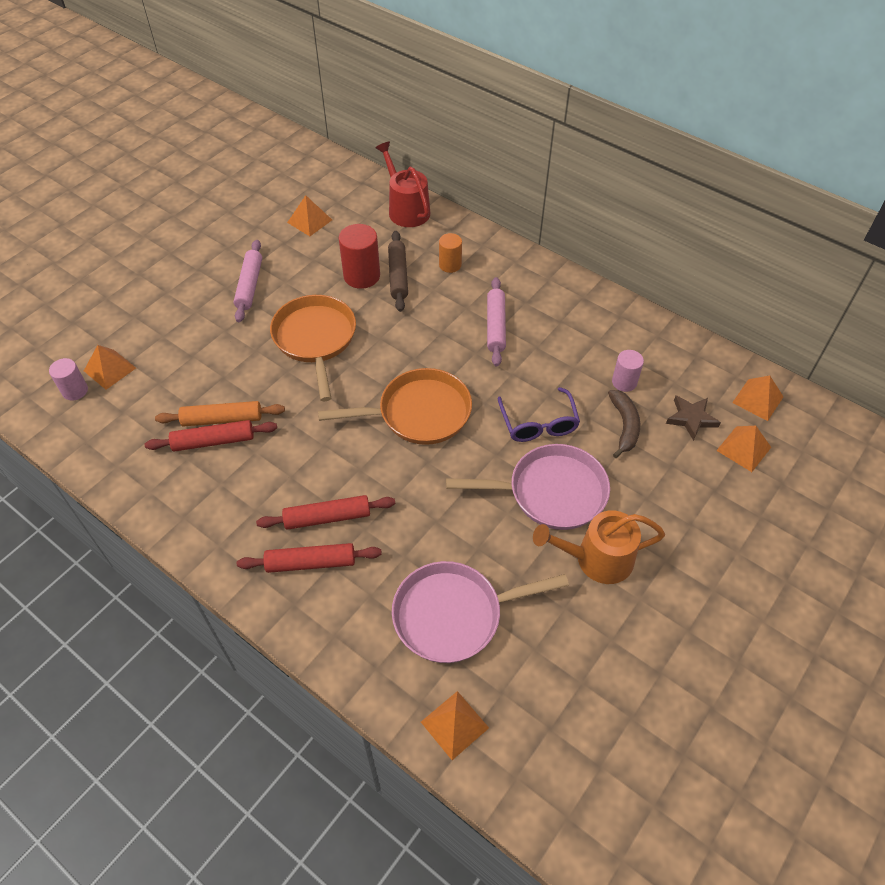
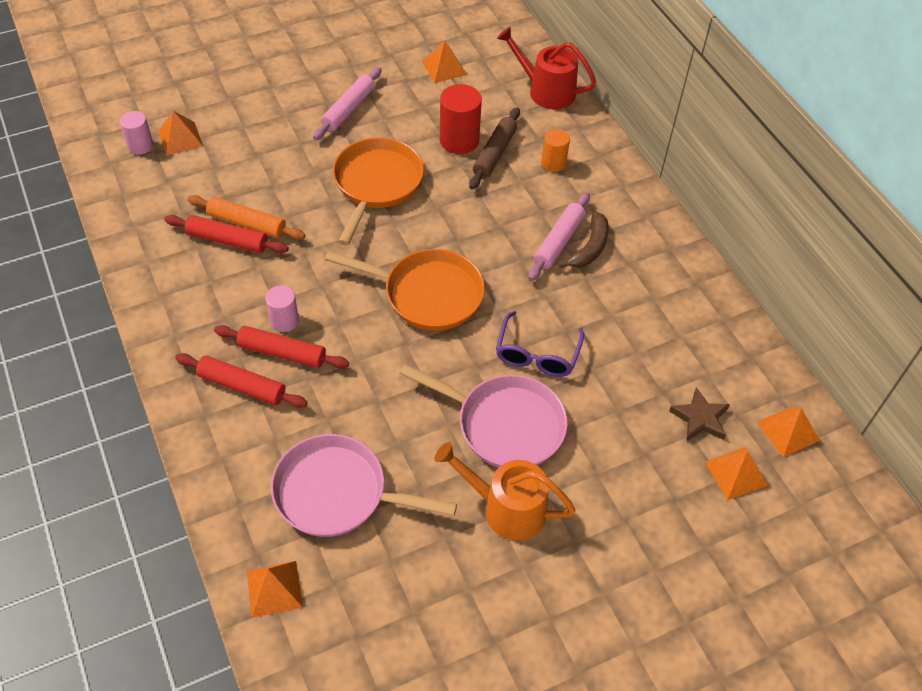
camera: 25 degrees right, 0 degrees up
red watering can [376,142,430,227] -> red watering can turned 60 degrees counterclockwise [497,27,596,109]
brown banana [608,390,640,458] -> brown banana moved to [558,211,609,268]
pink cylinder [612,350,644,392] -> pink cylinder moved to [265,285,299,332]

